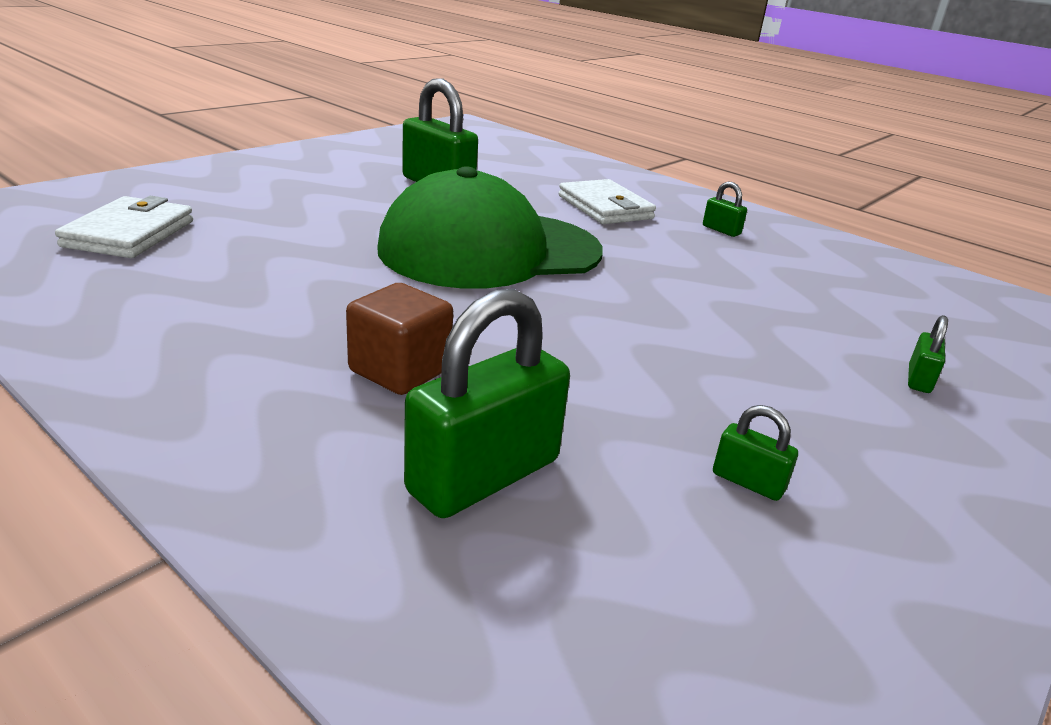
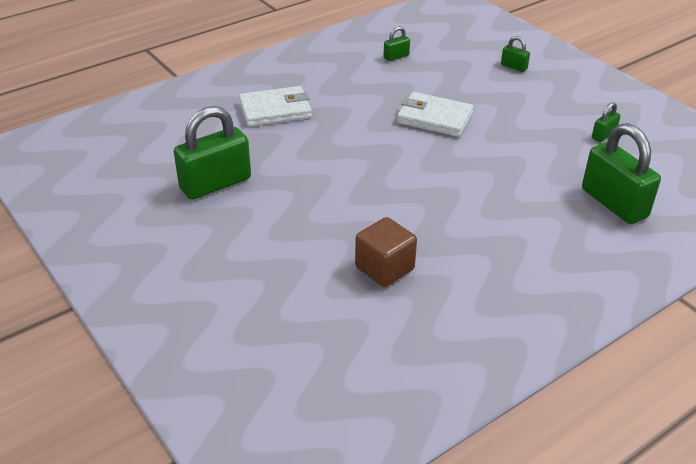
camera: 75 degrees left, 10 degrees up
white wallet [55,196,193,258] -> white wallet moved to [397,92,474,137]
brown cube [346,283,453,395] -> brown cube moved to [355,217,417,287]
green cap [377,166,603,289] -> none
green padlock [703,182,747,237] -> green padlock moved to [383,26,410,61]

